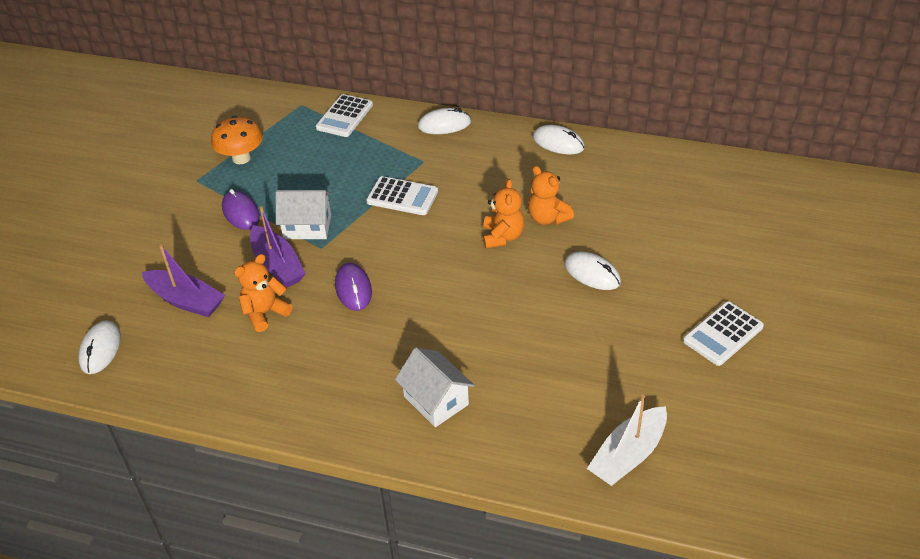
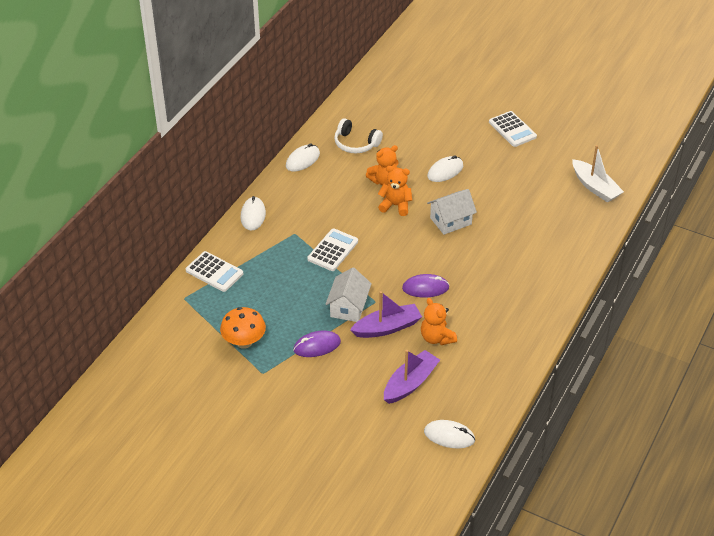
camera: 80 degrees left, 0 degrees up
white house [395,347,475,427] -> white house moved to [427,189,477,235]
none -> white headphones [334,118,383,154]

